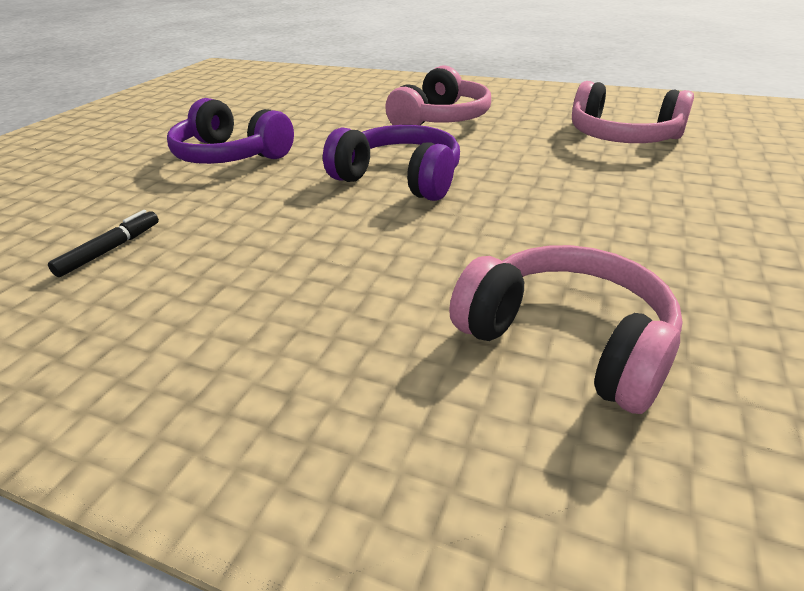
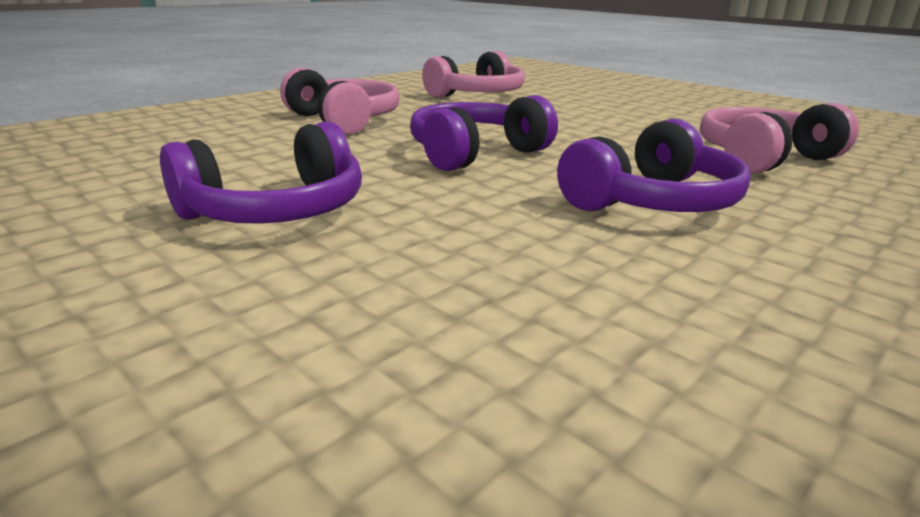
camera: 70 degrees left, 10 degrees down
black marker [48,210,159,277] -> none
none -> purple headphones [557,119,751,212]

